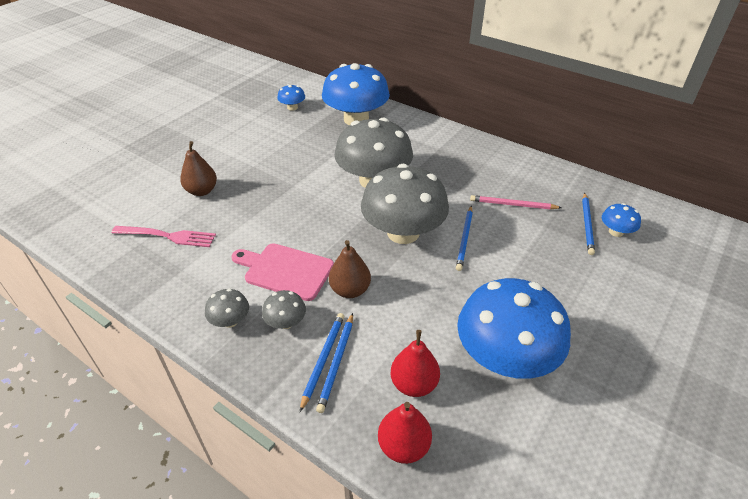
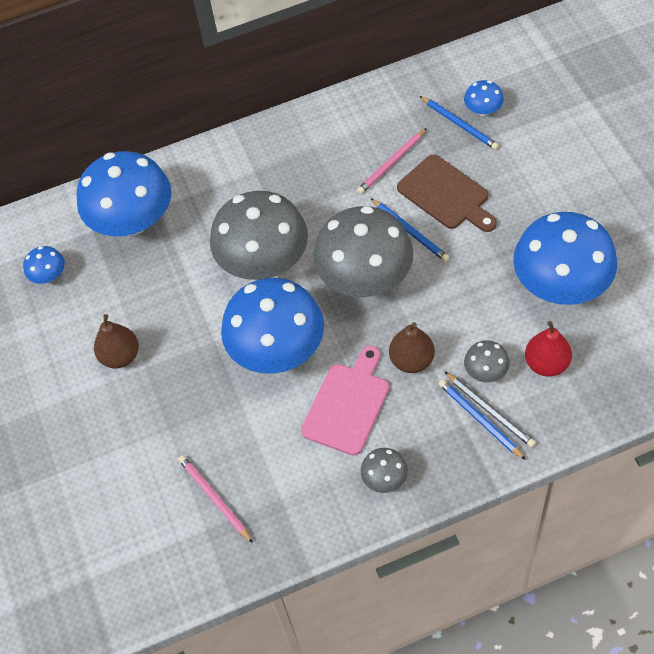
camera: 50 degrees left, 15 degrees up
pink fork [111,226,216,247] -> pink pencil [178,455,253,543]
brown pear [180,141,217,196] -> brown pear moved to [94,314,139,368]
pink cutting board [231,243,334,301] -> pink cutting board turned 150 degrees clockwise [301,346,389,455]
grey mushroom [262,290,306,329] -> grey mushroom moved to [464,340,510,383]
blue pencil [316,313,353,413] -> grey pencil [444,371,536,447]
red pear [378,402,432,464] -> none
none -> blue mushroom [221,278,324,374]
none -> brown cutting board [397,155,497,232]

